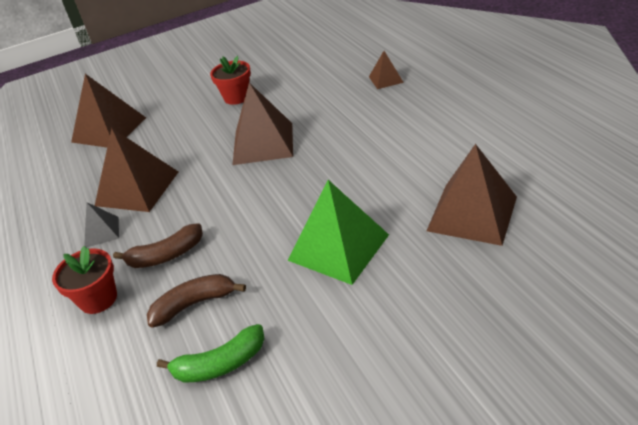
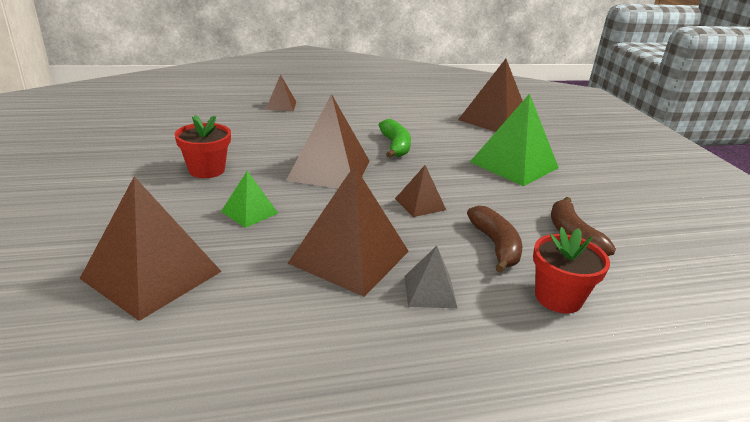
camera: 85 degrees left, 10 degrees down
green banana [157,324,265,383] -> green banana moved to [379,119,411,158]
none -> green pyramid [221,171,278,228]
none -> brown pyramid [395,165,446,217]

